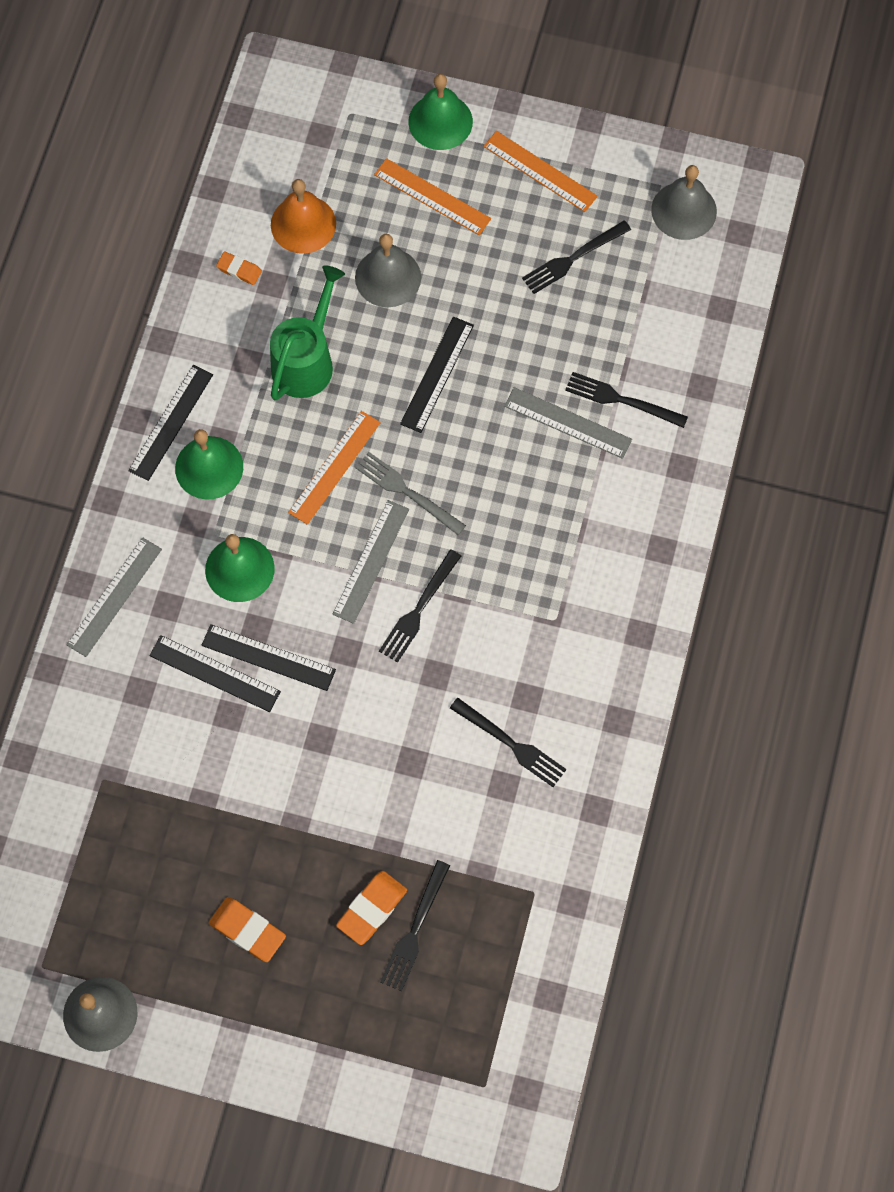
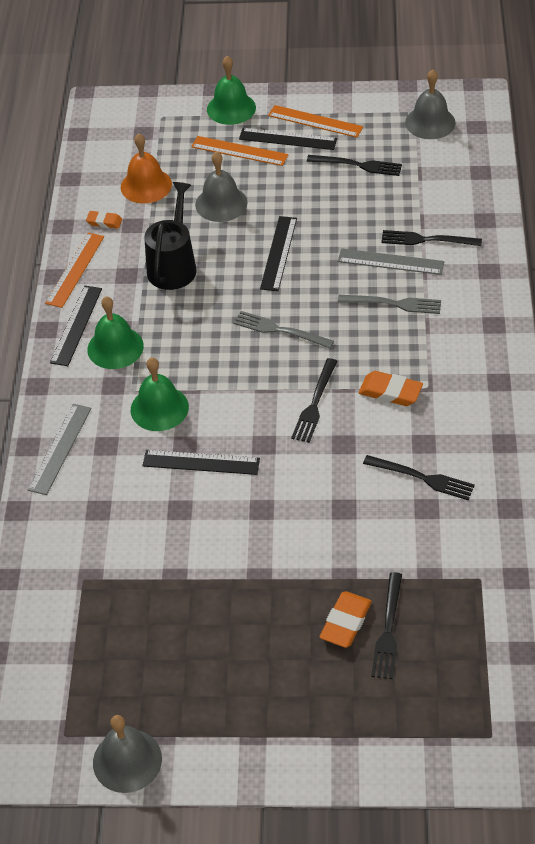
camera: 10 degrees left, 20 degrees down
black ruler [149,635,281,712] -> black ruler moved to [239,128,337,150]
orange eraser [209,897,286,962] -> orange eraser moved to [359,371,423,406]
green watering can [270,265,345,401] -> black watering can [144,182,197,290]
orange ruler [288,411,381,525] -> orange ruler moved to [45,232,104,308]
grey ruler [332,500,409,624] -> none
black fork [522,220,631,294] -> black fork turned 120 degrees counterclockwise [307,155,402,176]
none -> grey fork [338,295,441,314]

